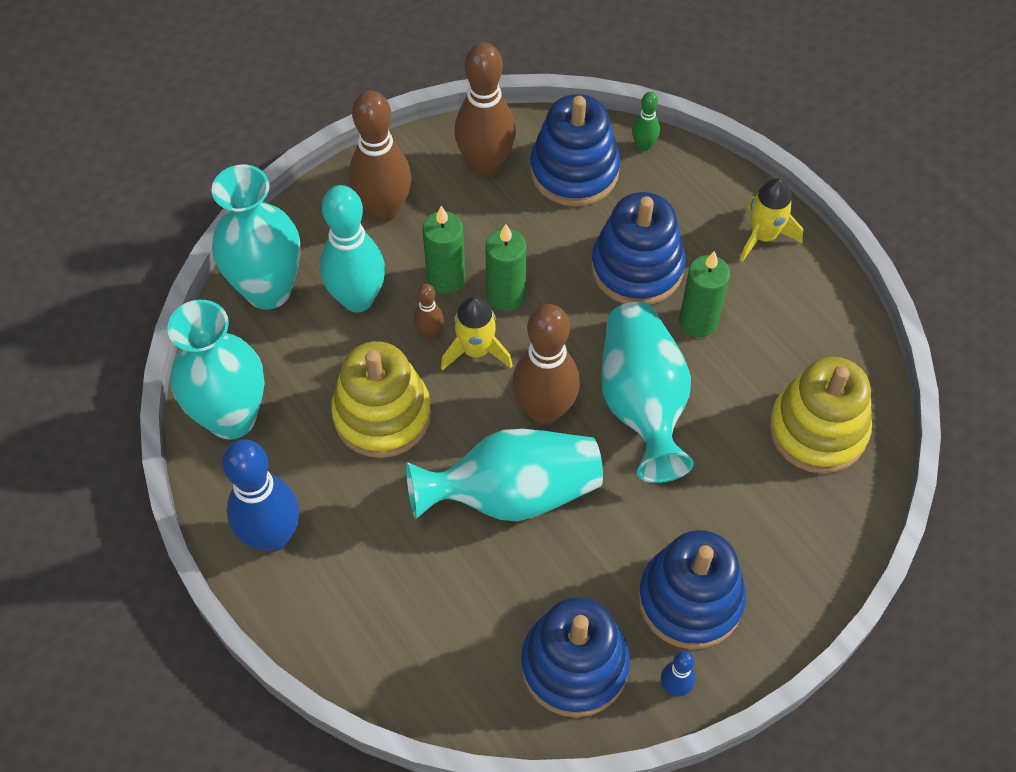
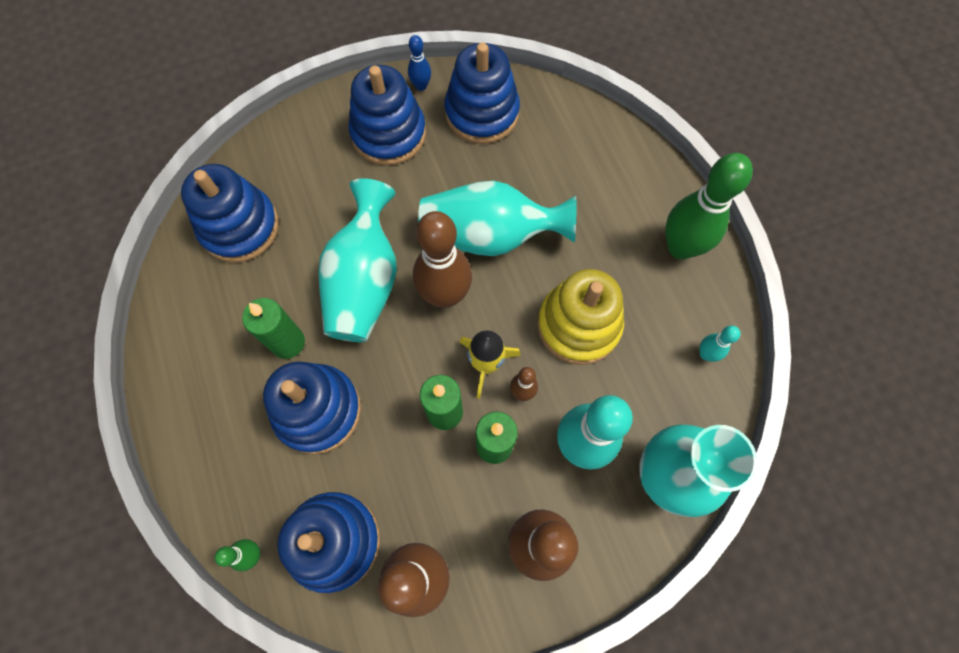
camera: 165 degrees left, 10 degrees up
turquoise vase [167,300,265,439] -> turquoise bowling pin [699,325,741,362]
blue bowling pin [222,439,299,552] -> green bowling pin [666,153,753,259]
yellow rocket [740,178,803,262] -> none
yellow stacking toy [769,357,872,474] -> blue stacking toy [181,164,279,262]

